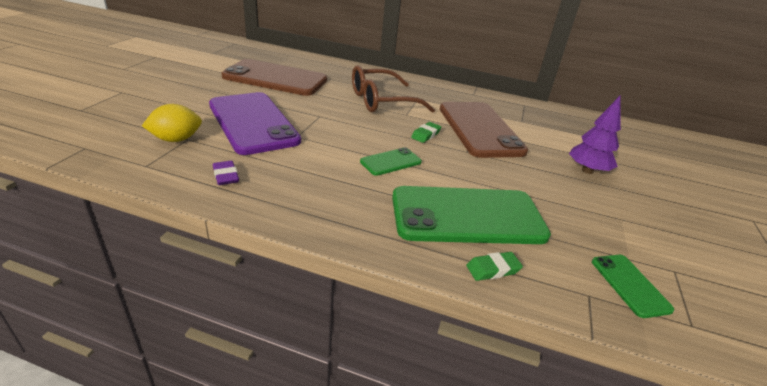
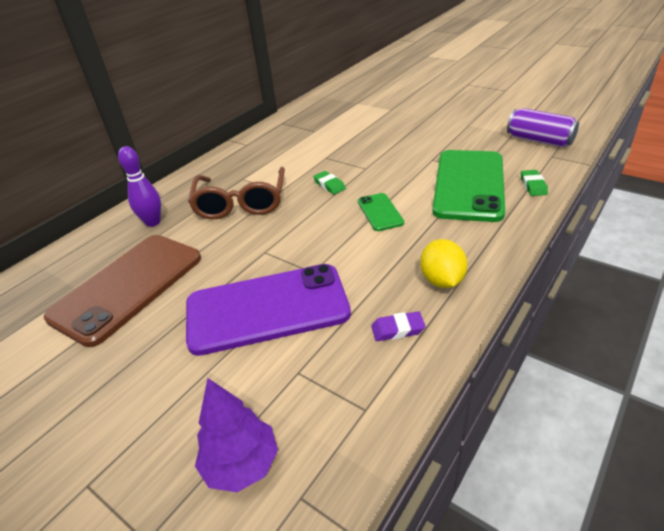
camera: 65 degrees left, 5 degrees up
yellow lemon [142,104,202,142] -> yellow lemon moved to [420,239,468,288]
brown phone [440,102,528,158] -> none
purple tree [569,96,621,174] -> purple tree moved to [195,378,278,492]
green phone [592,255,674,318] -> purple can [507,108,579,147]
none -> purple bowling pin [118,146,161,227]

